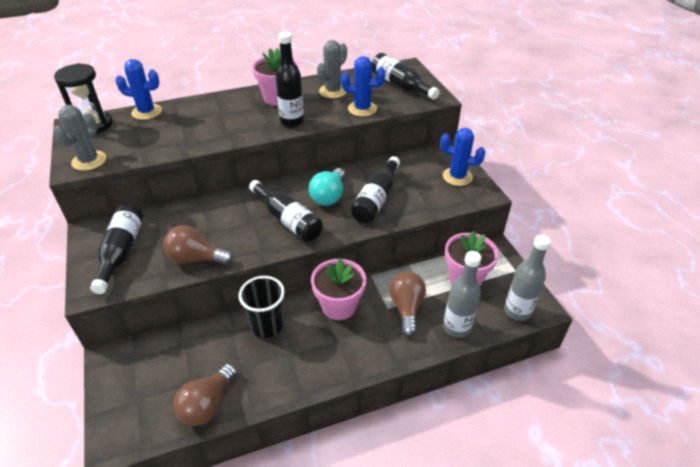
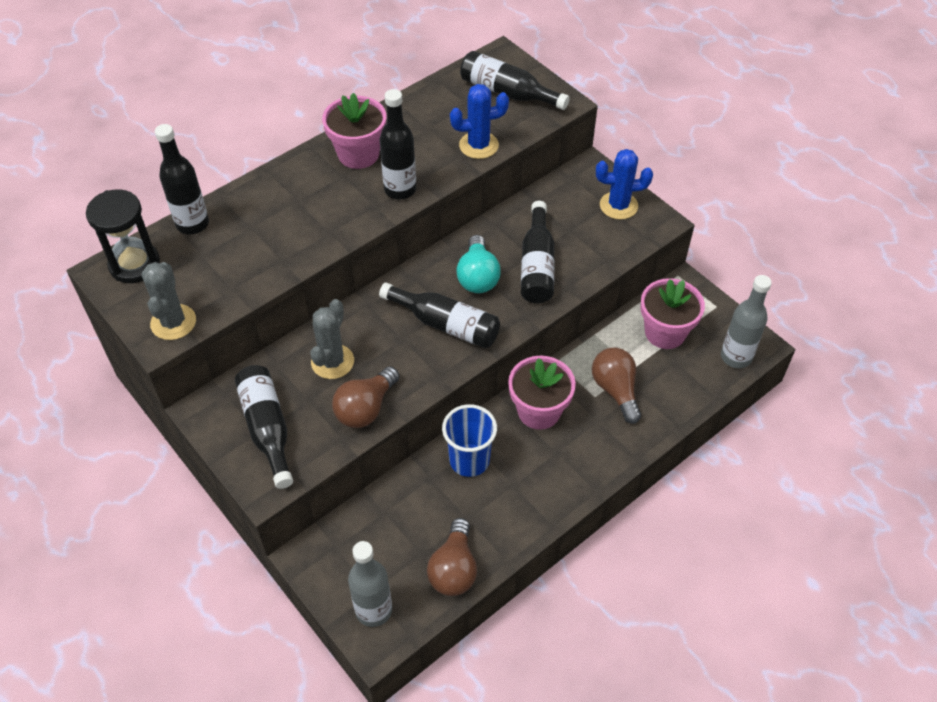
camera: 20 degrees left, 10 degrees up
blue cactus [116,59,162,120] -> black bottle [155,124,209,235]
brown light bulb [163,226,233,265] -> brown light bulb turned 45 degrees counterclockwise [332,367,399,428]
black cup [239,276,285,338] -> blue cup [442,404,497,477]
grey cactus [317,40,347,98] -> grey cactus moved to [310,299,354,379]
grey bottle [443,251,481,338] -> grey bottle moved to [348,541,392,627]

